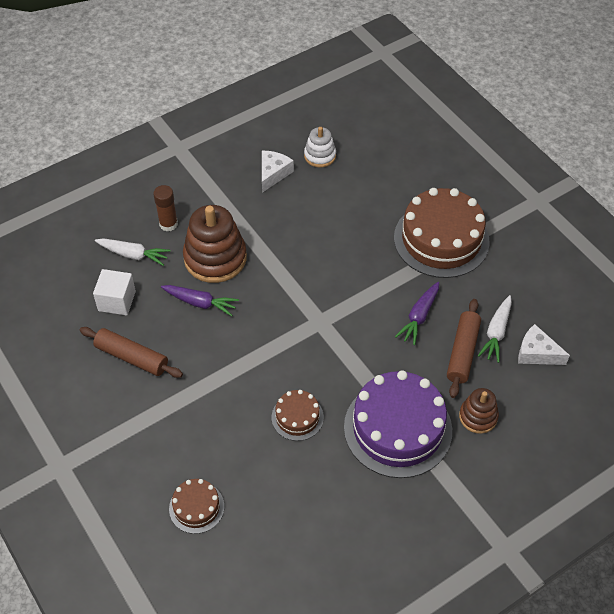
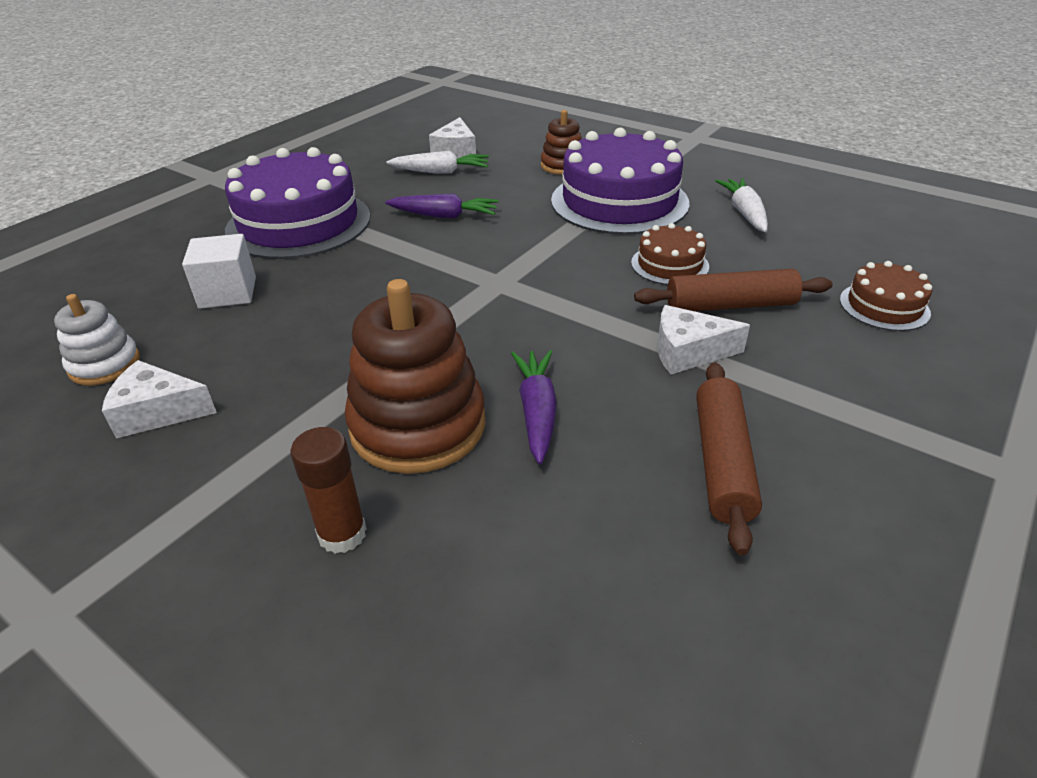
camera: 110 degrees left, 15 degrees down
white cube [93,269,136,315] -> white cube moved to [182,234,256,309]
white carrot [95,238,171,266] -> white carrot moved to [716,178,768,232]
brown cake [394,188,490,278] -> purple cake [225,147,370,259]
brown rolling pin [447,299,481,398] -> brown rolling pin moved to [634,269,833,311]
none -> white cheese [657,305,750,374]

